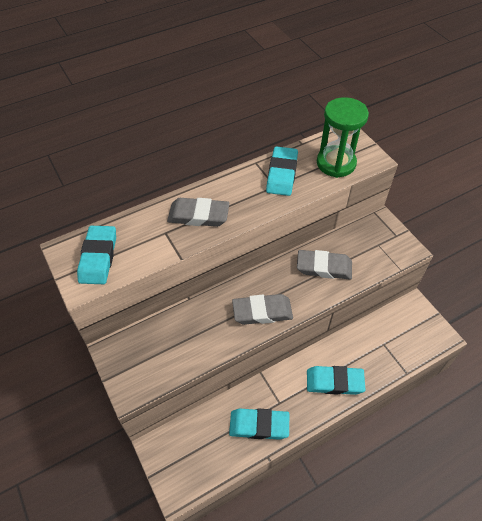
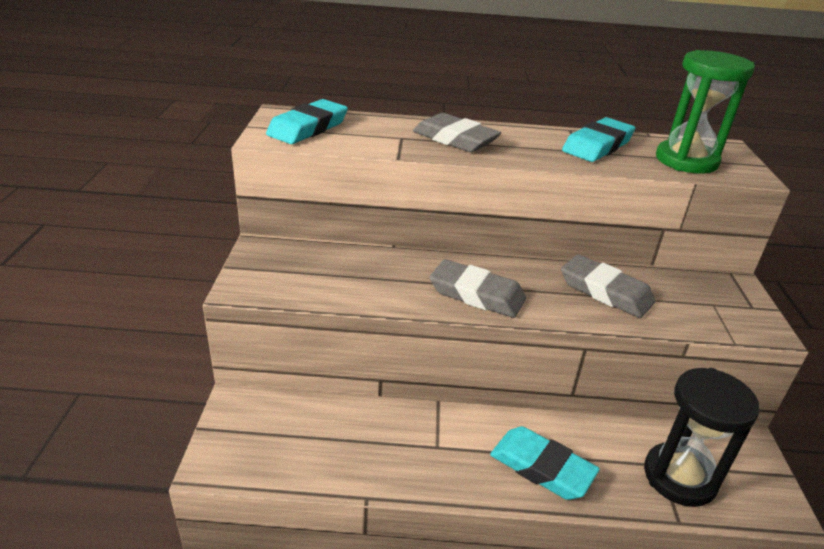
camera: 30 degrees right, 20 degrees down
turquoise eraser [229,409,289,440] -> none
none -> black hourglass [644,368,760,507]

